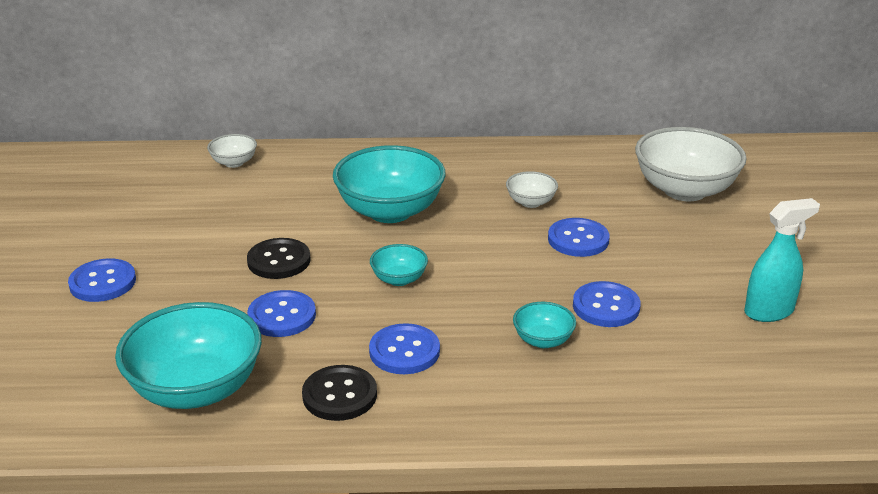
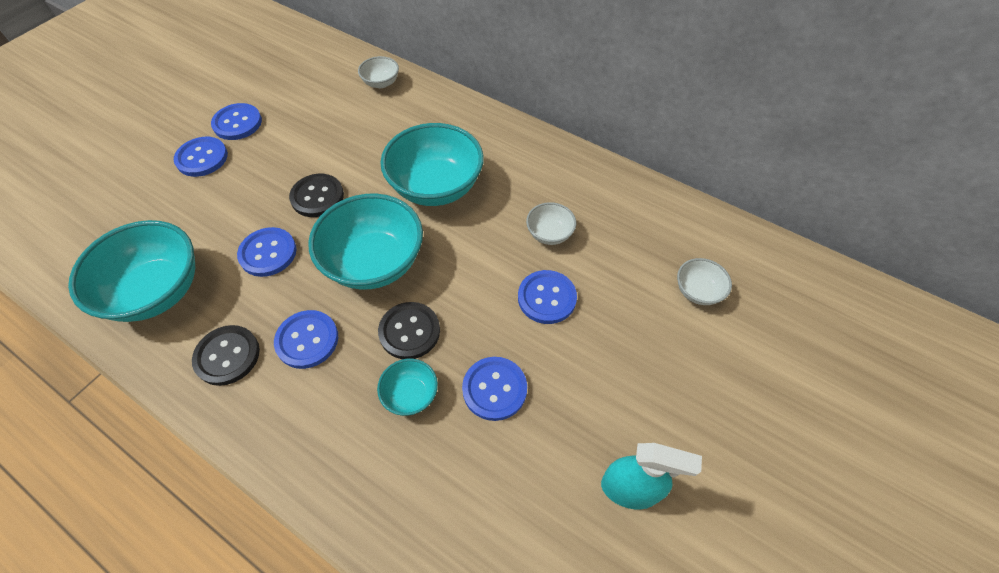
camera: 35 degrees right, 25 degrees up
turquoise bowl [370,244,428,286] -> turquoise bowl [308,194,423,289], size x2.11
white bowl [635,127,747,201] -> white bowl [677,258,732,305], size x0.47
none -> blue button [211,103,262,140]
none -> black button [378,302,440,359]

